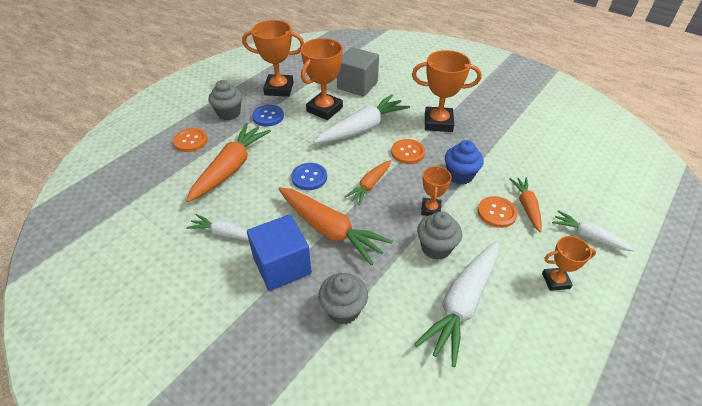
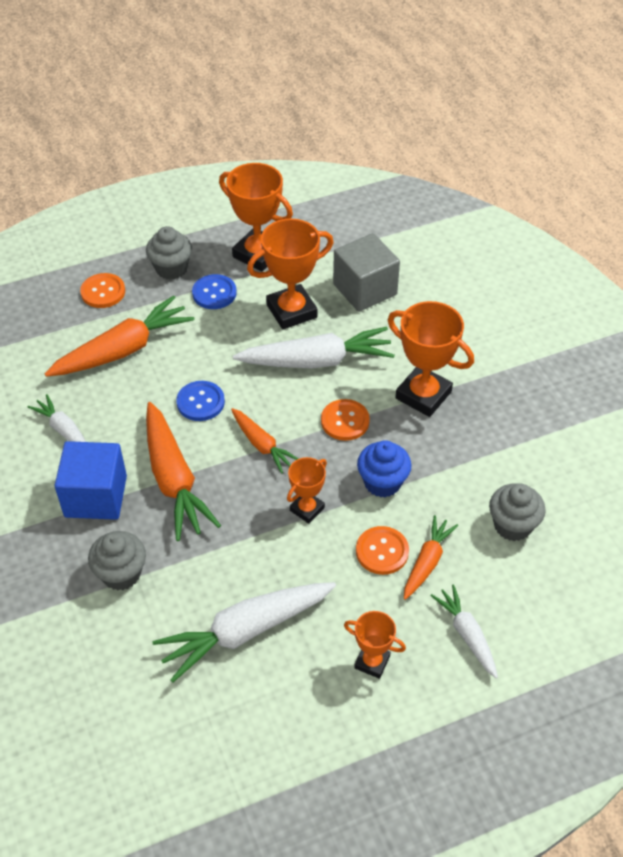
camera: 30 degrees right, 5 degrees up
orange carrot [344,160,391,205] -> orange carrot turned 105 degrees counterclockwise [231,408,299,474]
grey cupcake [417,211,462,260] -> grey cupcake moved to [489,484,546,541]

